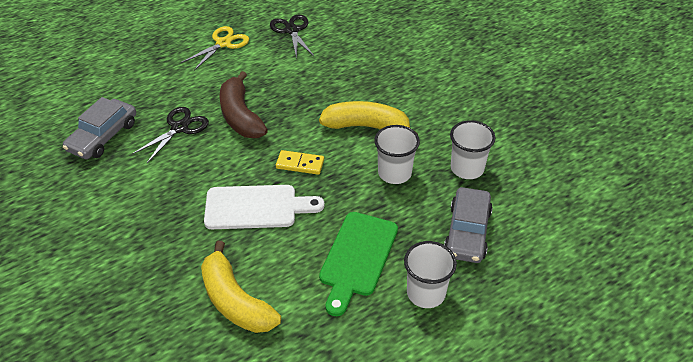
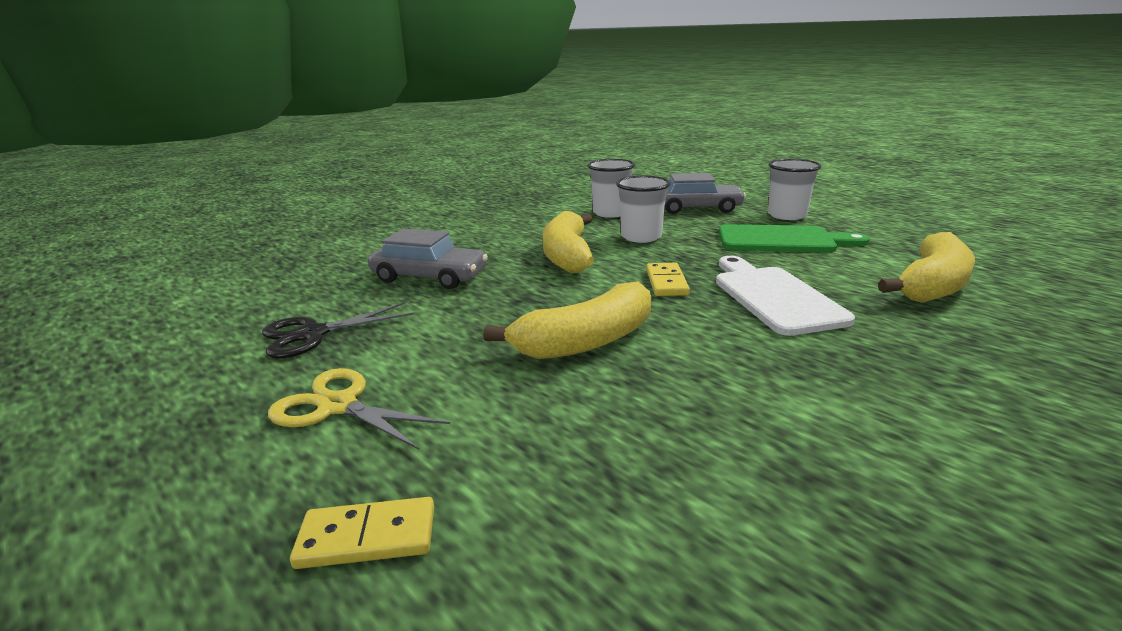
camera: 100 degrees left, 20 degrees down
grey car [63,97,136,159] -> grey car moved to [368,228,488,289]
black scissors [132,107,209,163] -> none
brown banana [219,71,268,138] -> yellow banana [483,282,651,359]
none -> yellow domino [290,497,434,569]

